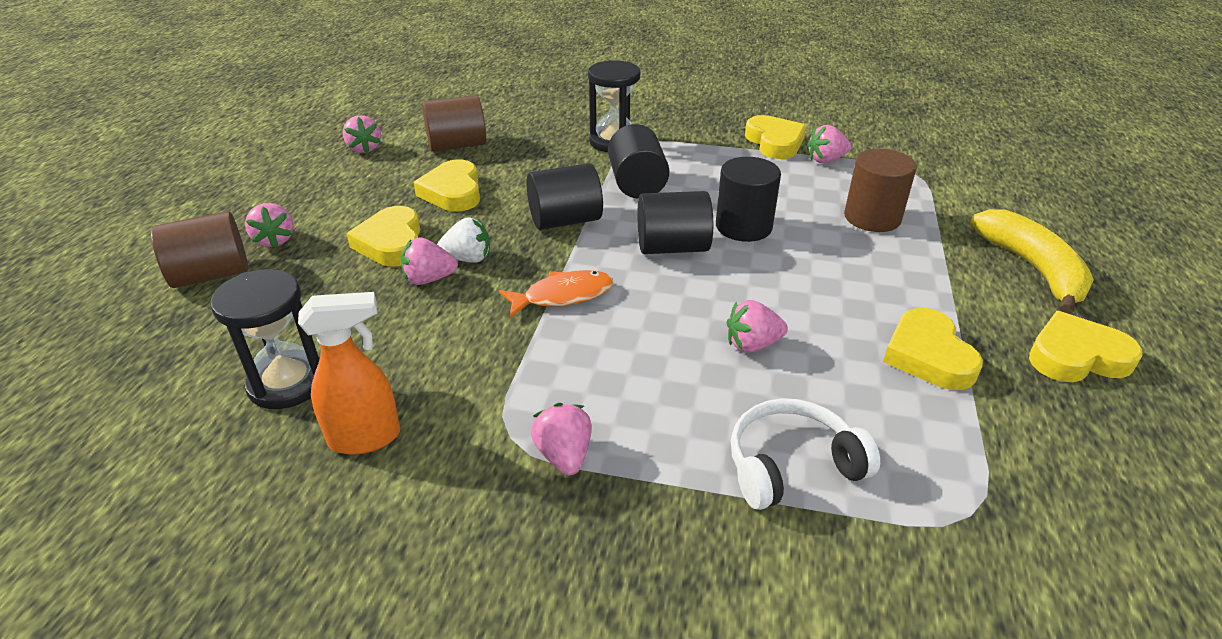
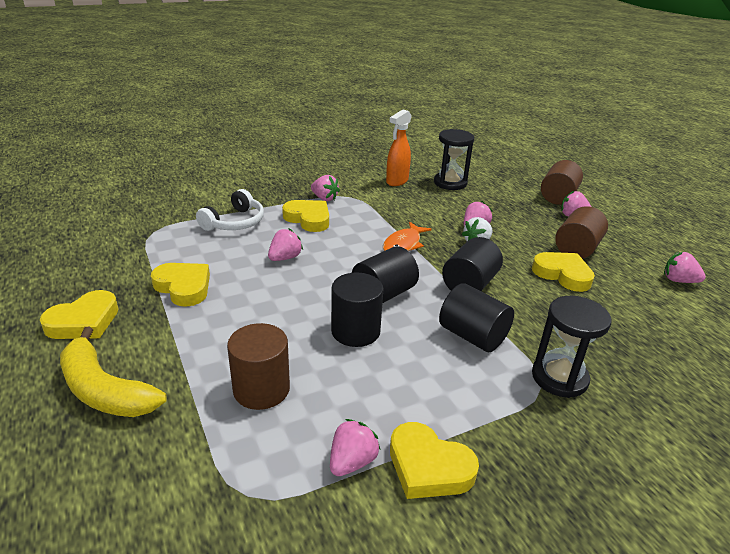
camera: 140 degrees right, 5 degrees down
yellow heart [346,206,420,266] -> yellow heart moved to [282,200,329,232]
brown cylinder [422,95,486,152] -> brown cylinder moved to [555,206,608,259]

